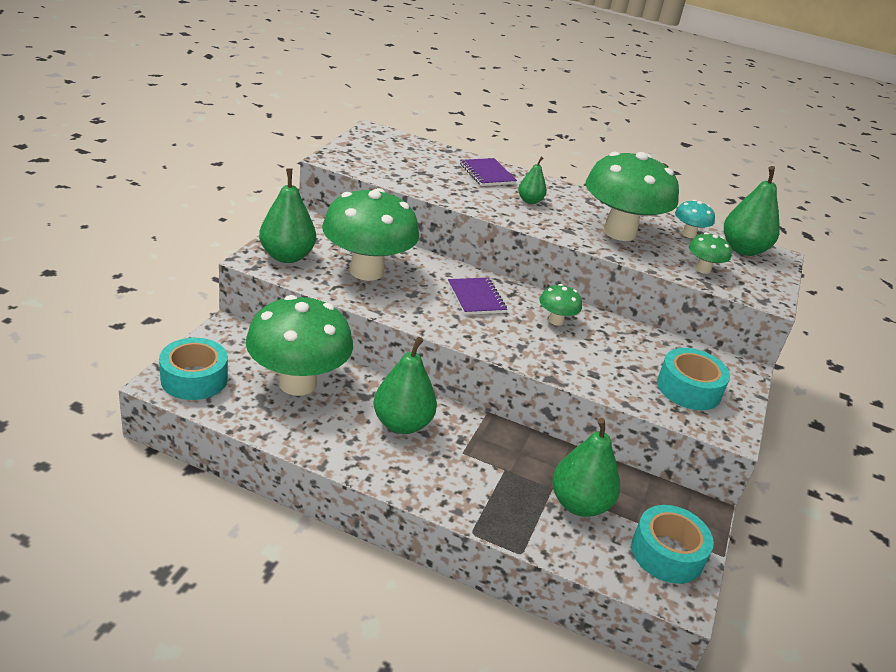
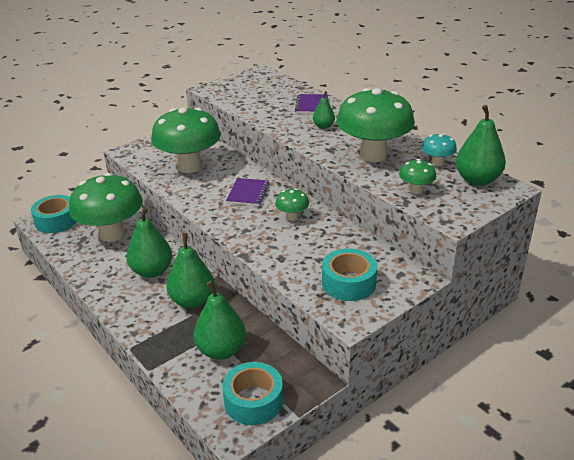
camera: 35 degrees right, 0 degrees up
green pear [259,168,316,263] -> green pear moved to [166,233,215,308]

